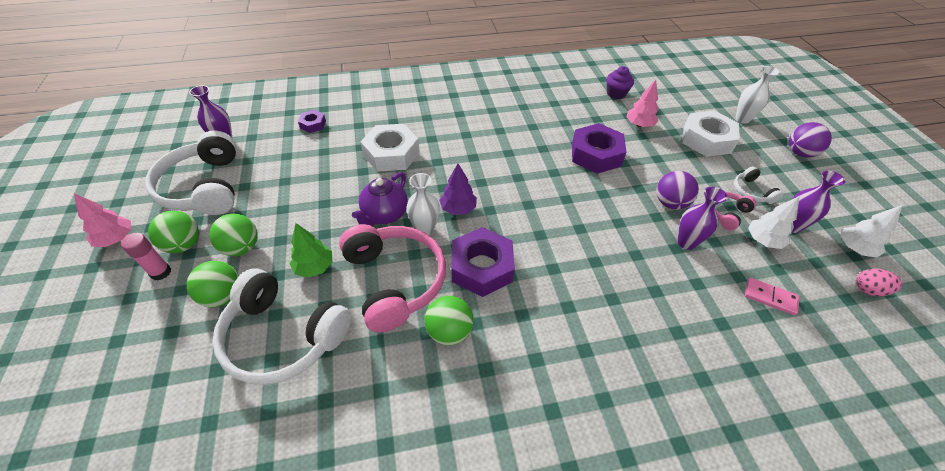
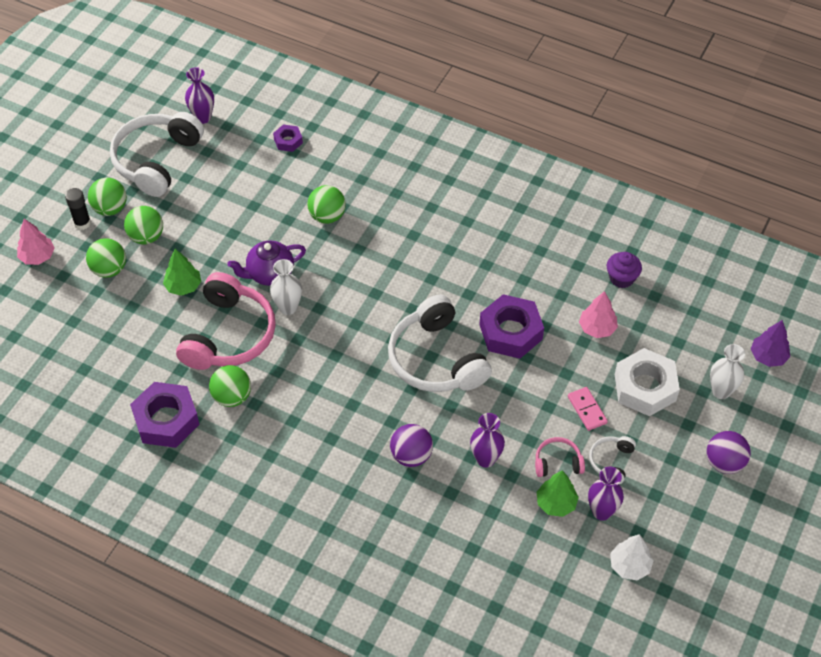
camera: 40 degrees right, 5 degrees up
pink tree [74,193,131,247] -> pink tree moved to [17,219,55,265]
pink glue stick [121,233,171,280] -> black glue stick [65,188,91,230]
white headphones [212,269,352,385] -> white headphones moved to [388,295,492,392]
white nut [360,124,420,172] -> green ball [307,185,346,224]
purple tree [439,164,477,215] -> purple tree moved to [751,320,790,367]
purple nut [451,227,515,297] -> purple nut moved to [130,382,200,448]
purple ball [657,171,699,209] -> purple ball moved to [390,424,433,467]
pink domino [745,278,799,315] -> pink domino moved to [568,387,608,431]
white tree [748,196,800,249] -> green tree [537,470,579,517]
pink egg [856,269,902,296] -> none

